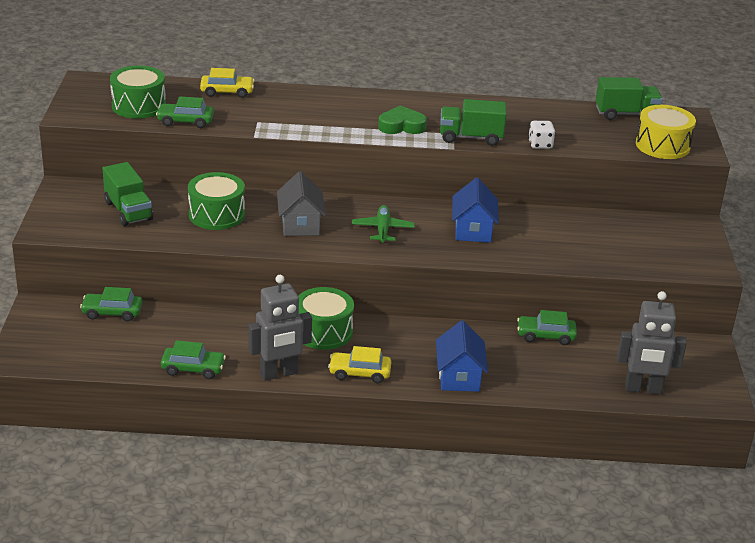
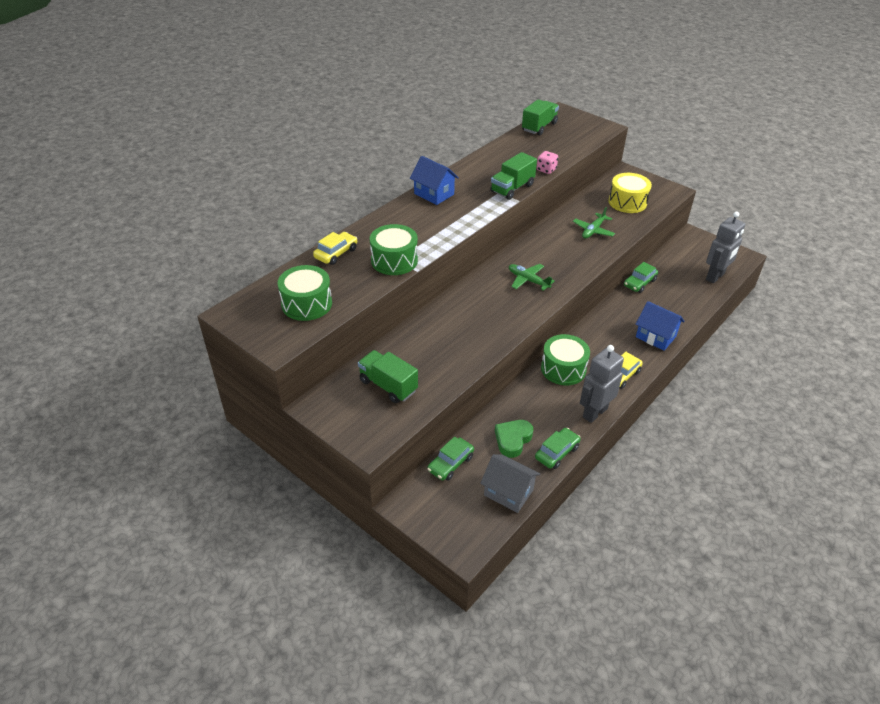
camera: 50 degrees left, 10 degrees up
green truck [103,162,153,226] -> green truck turned 150 degrees counterclockwise [358,350,418,403]
green car [156,96,214,128] -> none
green drum [188,172,245,230] -> green drum moved to [370,224,418,275]
grey robot [248,275,312,381] -> grey robot turned 150 degrees counterclockwise [580,345,624,423]
grey house [277,171,326,236] -> grey house moved to [480,454,540,513]
green heart [378,106,427,134] -> green heart moved to [495,420,533,458]
blue house [452,178,499,243] -> blue house moved to [410,156,459,205]
white dice [528,121,555,149] -> pink dice [537,151,558,174]
yellow drum [636,105,696,159] -> yellow drum moved to [608,173,652,213]
none -> green plane [573,207,615,238]

